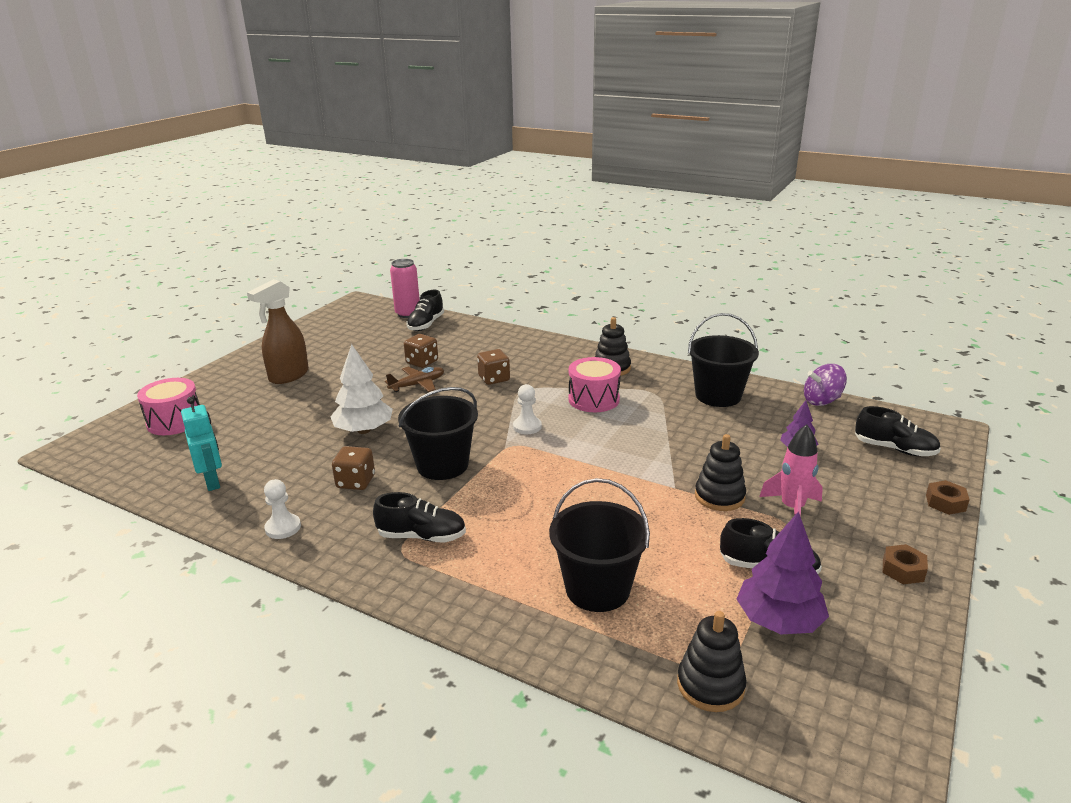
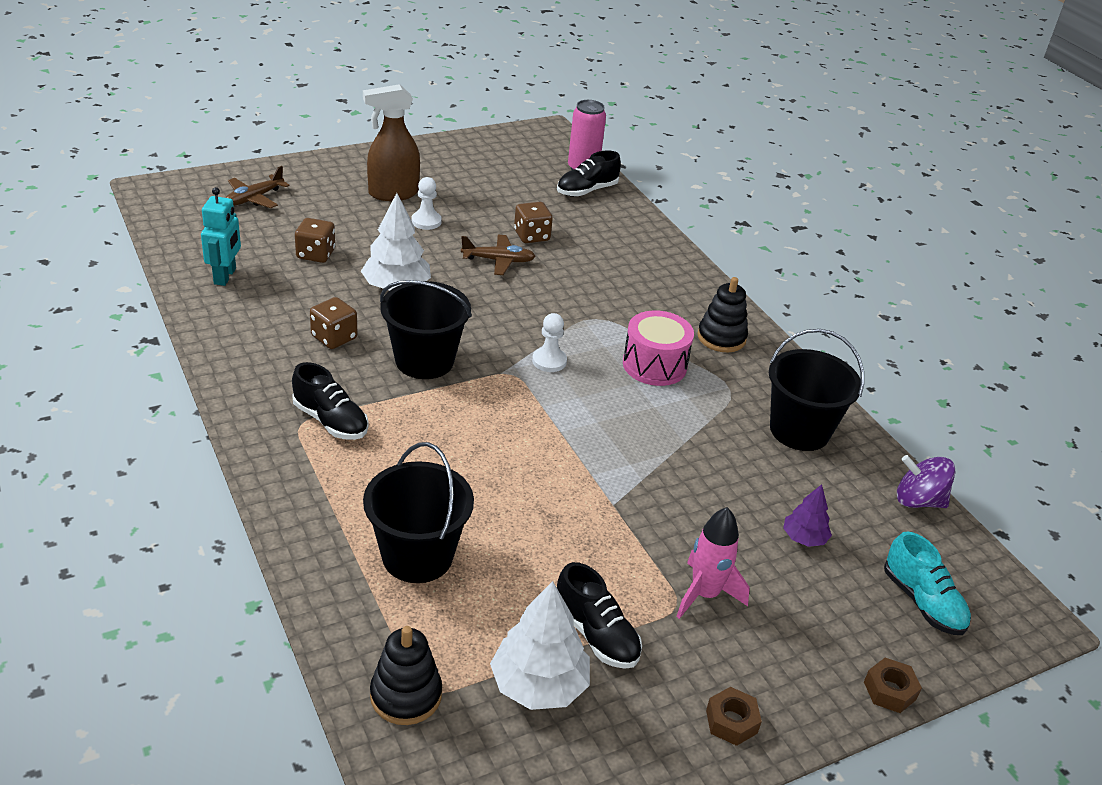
camera: 30 degrees right, 10 degrees up
pink drum [137,378,200,435] -> brown plane [225,166,290,208]
white pawn [264,479,301,539] -> white pawn moved to [412,177,442,230]
brown dice [477,349,510,385] -> brown dice moved to [295,218,335,263]
black stacking toy [695,434,746,511] -> none
purple tree [737,511,829,634] -> white tree [490,581,590,710]
black shoe [855,406,941,456] -> turquoise shoe [884,531,971,635]

